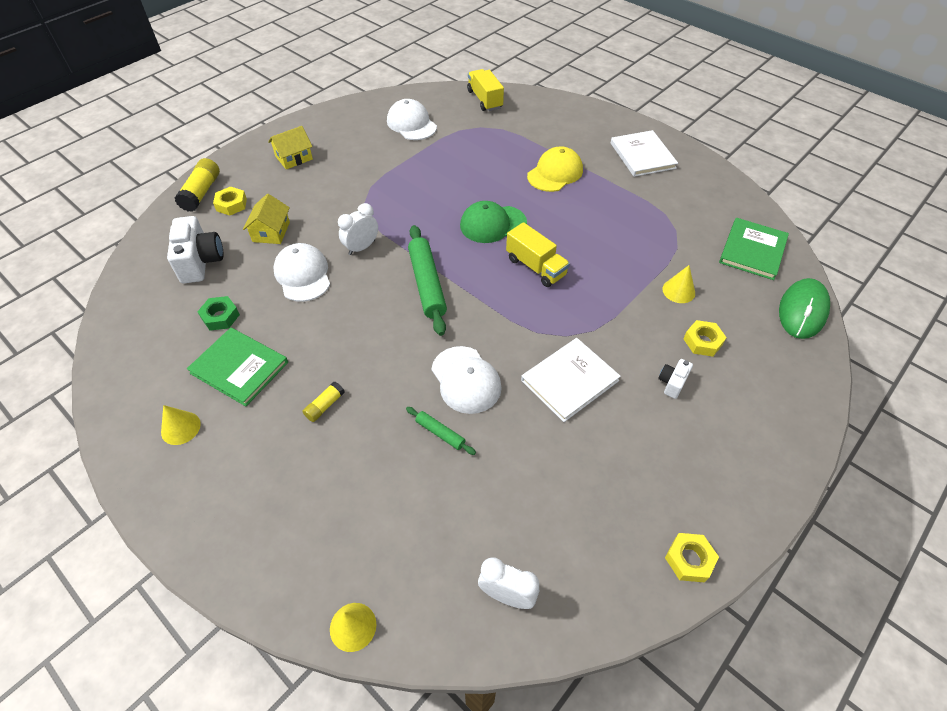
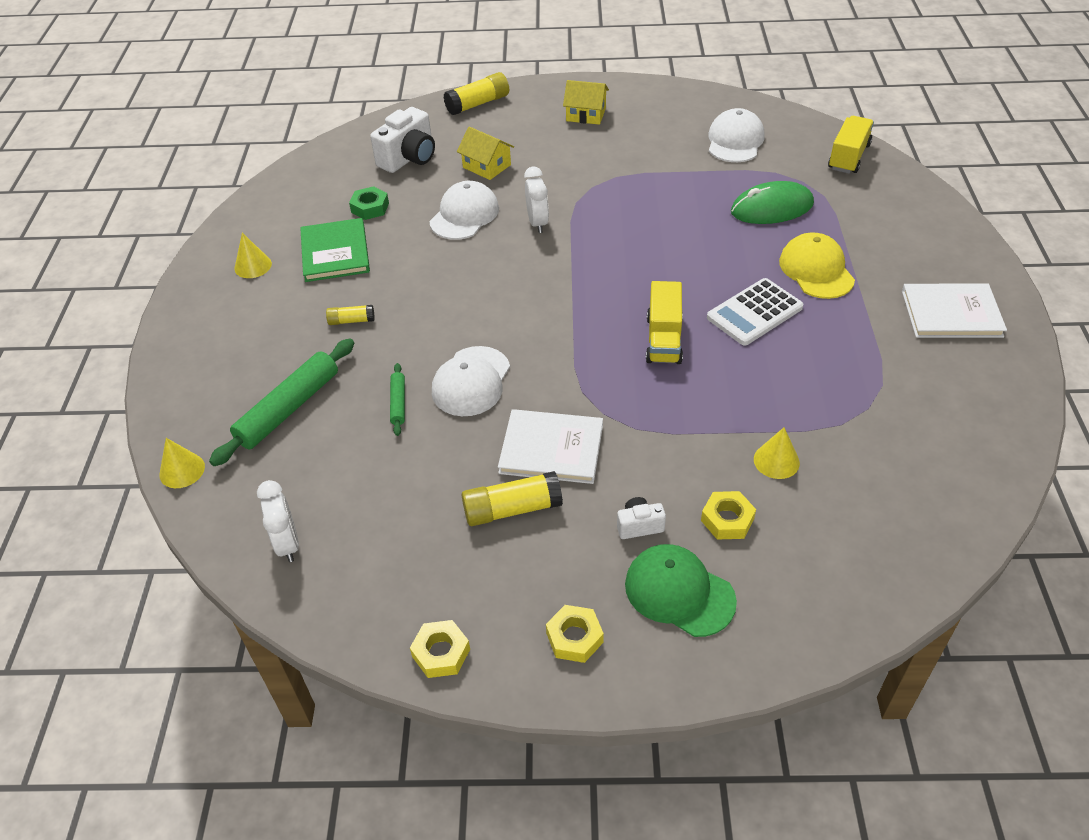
camera: 50 degrees right, 5 degrees down
yellow nut [213,186,247,216] -> yellow nut moved to [546,605,604,663]
yellow house [243,194,290,244] -> yellow house turned 75 degrees clockwise [457,126,514,180]
white clock [338,203,378,255] -> white clock turned 75 degrees clockwise [524,166,549,233]
green rolling pin [408,225,447,336] -> green rolling pin moved to [209,338,354,466]
green cap [460,201,527,243] -> green cap moved to [625,544,737,637]
yellow cap [527,146,583,192] -> yellow cap turned 105 degrees counterclockwise [779,232,855,299]
white book [610,130,678,177] -> white book turned 60 degrees clockwise [902,283,1007,338]
green book [719,218,789,280] -> none
green mouse [779,278,830,339] -> green mouse moved to [731,181,814,224]
none -> yellow glue stick [462,471,563,526]
none -> white calculator [707,278,803,346]

